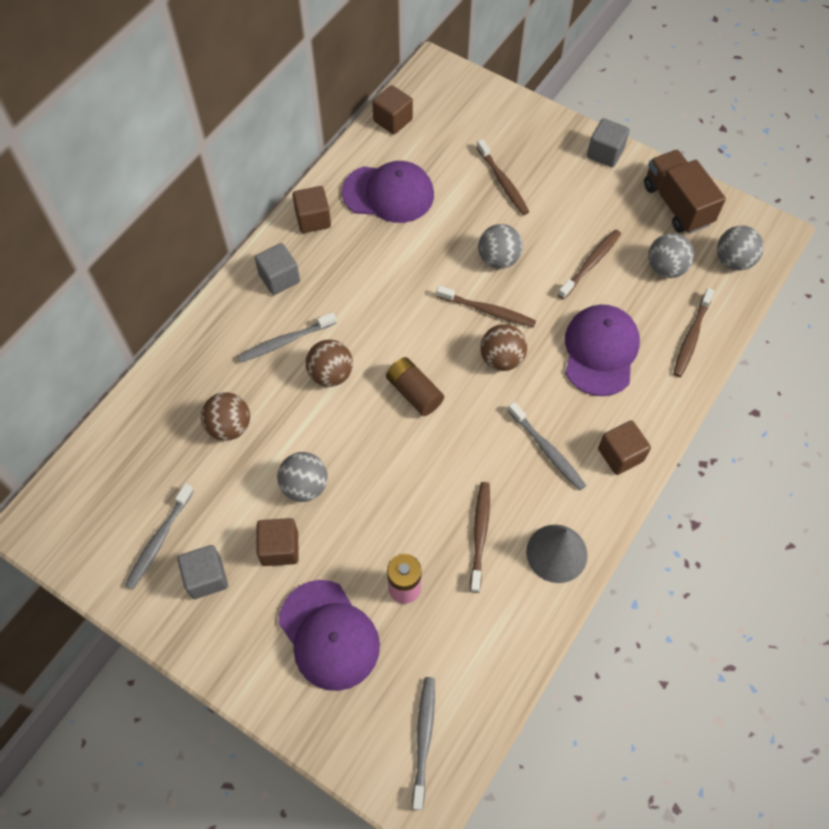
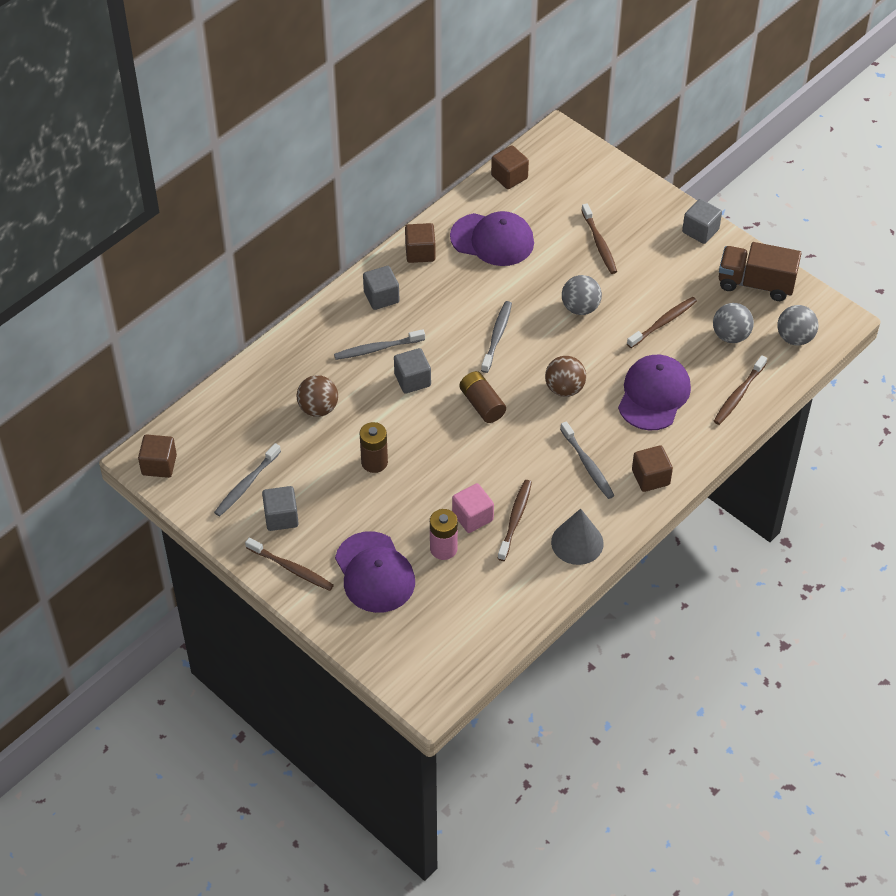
camera: 10 degrees right, 10 degrees down
brown cube [256,518,299,566] -> brown cube moved to [138,435,177,478]
grey ball [277,452,328,502] -> brown battery [360,422,388,473]
brown ball [306,340,353,387] -> grey cube [394,348,431,394]
grey toothbrush [412,677,435,810] -> grey toothbrush moved to [481,301,512,373]
brown toothbrush [436,286,536,327] -> brown toothbrush moved to [245,538,334,591]
brown truck [644,150,726,234] -> brown truck turned 60 degrees counterclockwise [719,242,802,301]
none -> pink cube [452,483,494,533]

